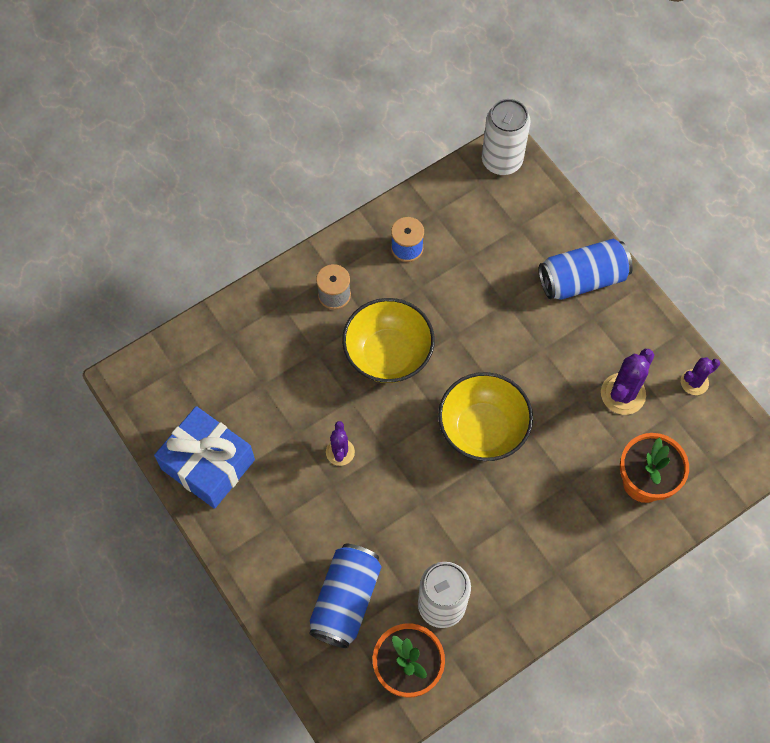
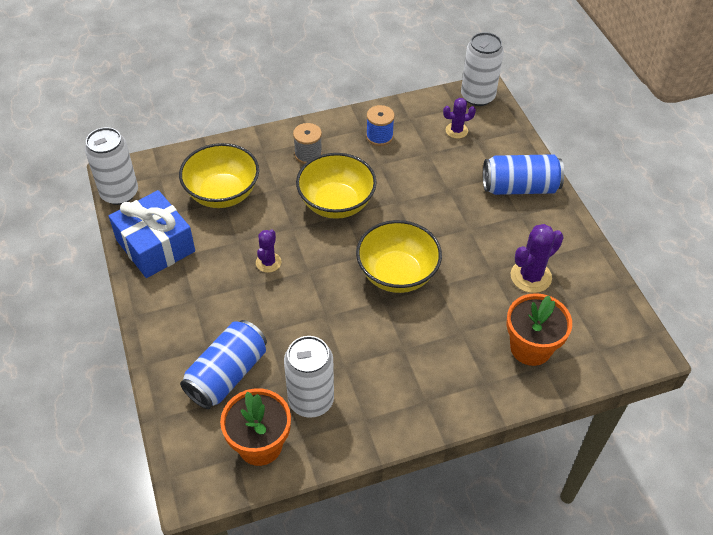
camera: 15 degrees right, 15 degrees down
purple cactus [681,357,720,395] -> purple cactus moved to [443,98,476,139]
none -> white can [85,127,138,205]
none -> yellow bowl [179,143,259,208]

